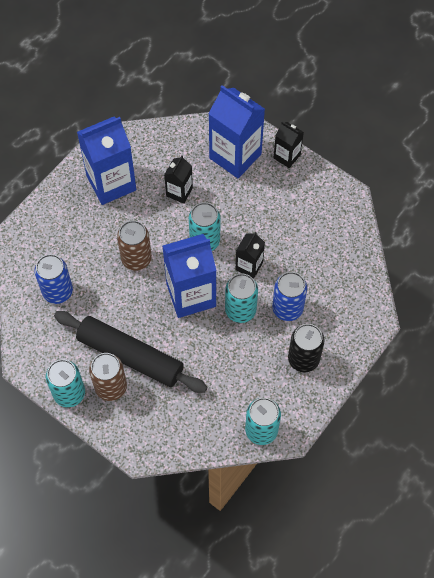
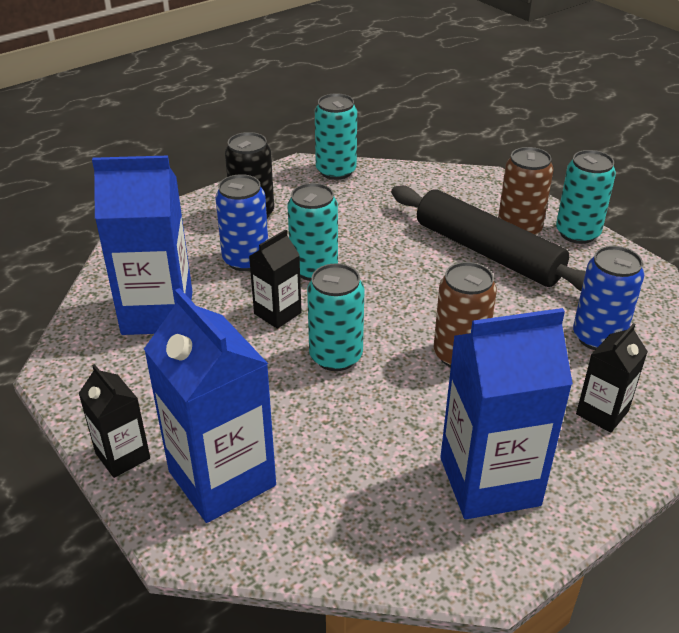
camera: 165 degrees left, 25 degrees down
blue carton [162,234,216,318] -> blue carton moved to [92,156,193,335]
black carton [164,156,193,204] -> black carton moved to [576,323,648,433]

